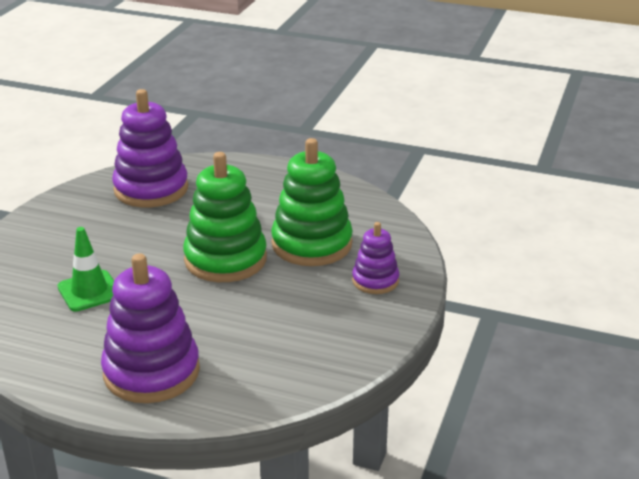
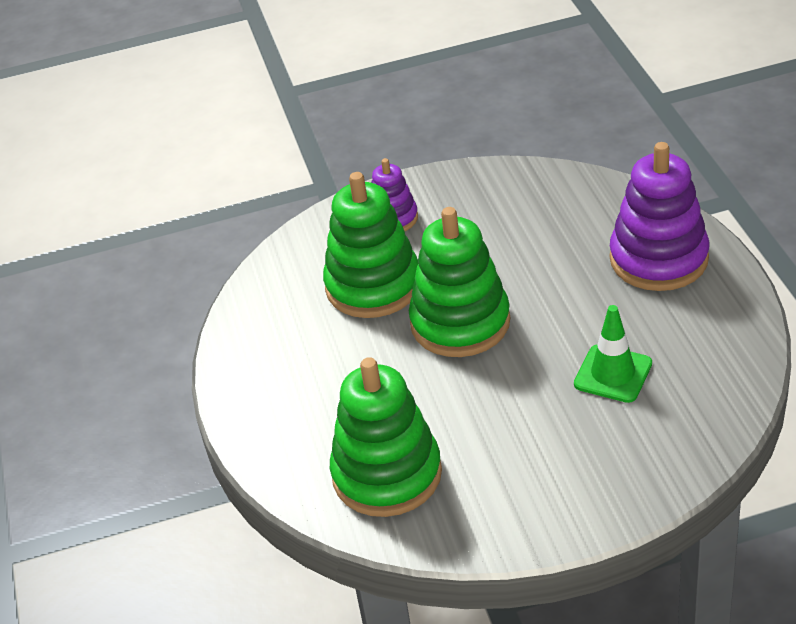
camera: 120 degrees left, 10 degrees up
purple stacking toy [112,89,188,207] -> green stacking toy [330,357,442,517]

